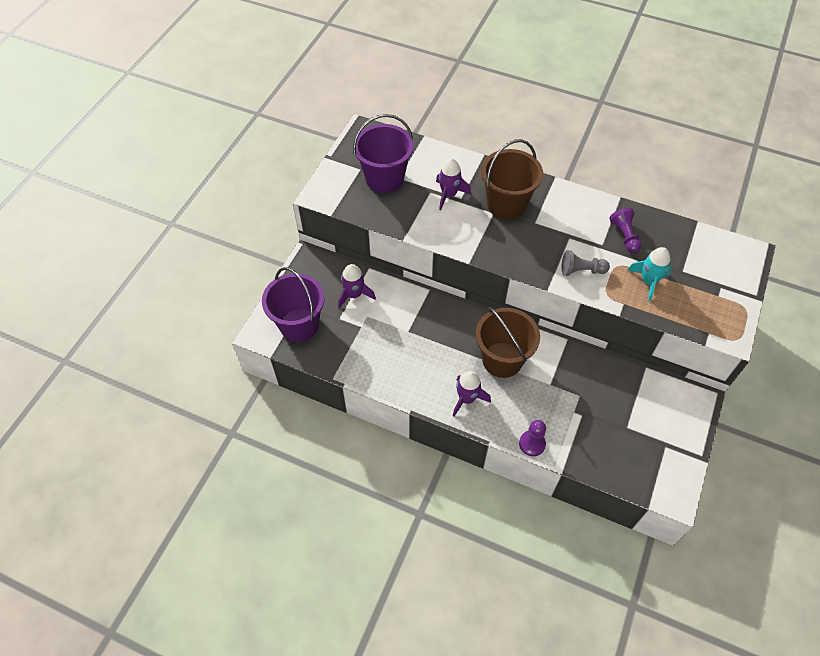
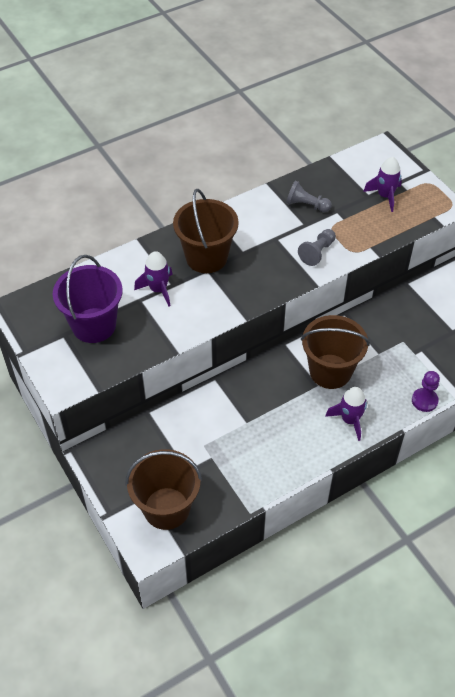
camera: 55 degrees left, 5 degrees down
purple bucket [262,267,325,342] -> brown bucket [125,449,202,530]
purple rocket [338,264,376,309] -> purple rocket moved to [363,157,402,212]
purple pawn [609,208,641,253] -> grey pawn [286,180,332,212]
turquoise rocket [627,247,672,301] -> none

